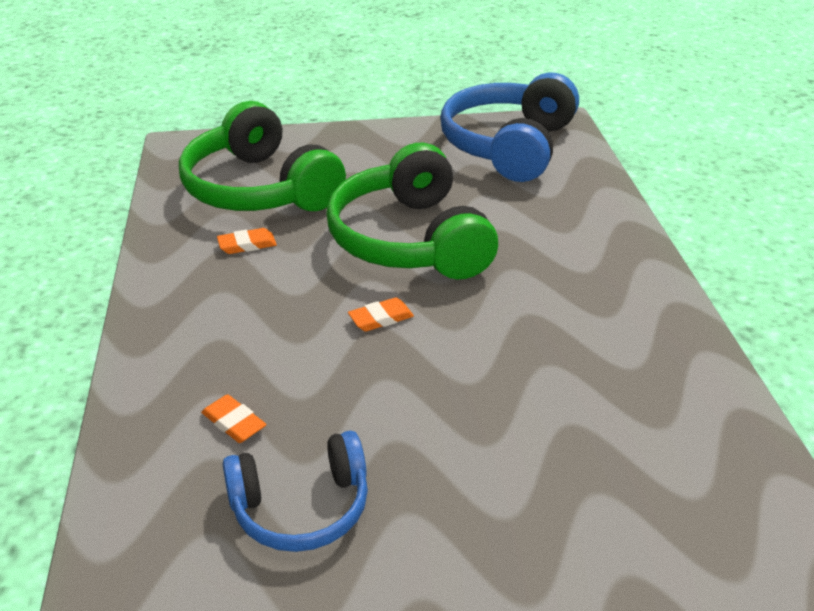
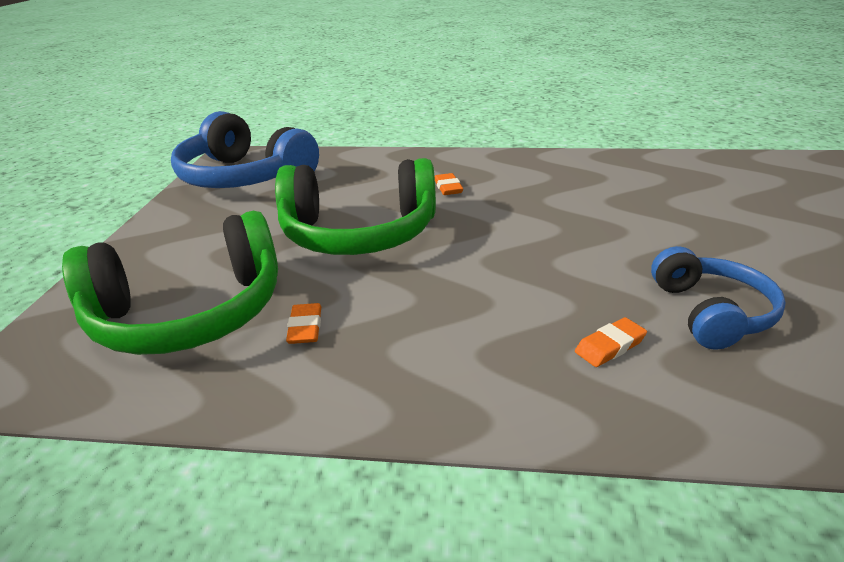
camera: 75 degrees left, 5 degrees down
orange eraser [348,297,414,331] -> orange eraser moved to [435,173,463,195]

